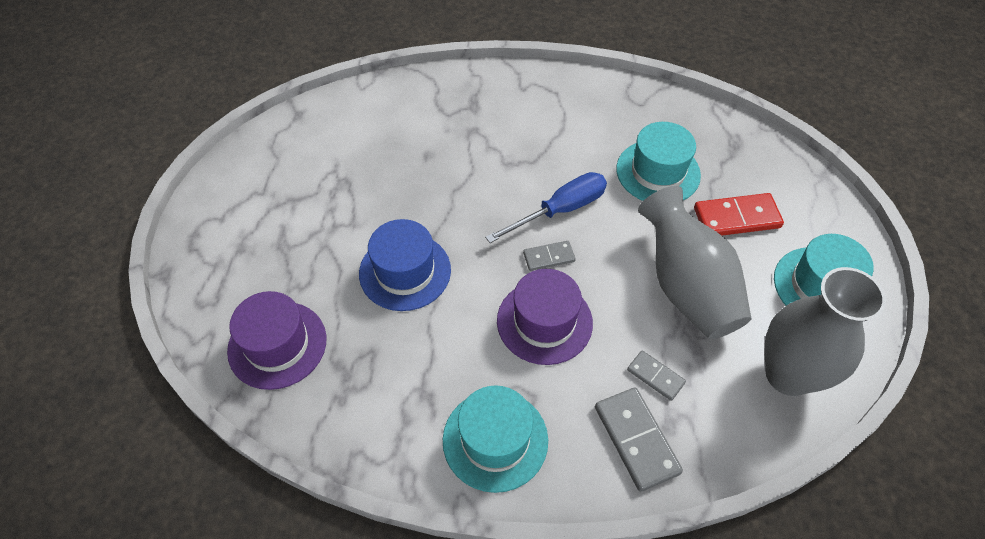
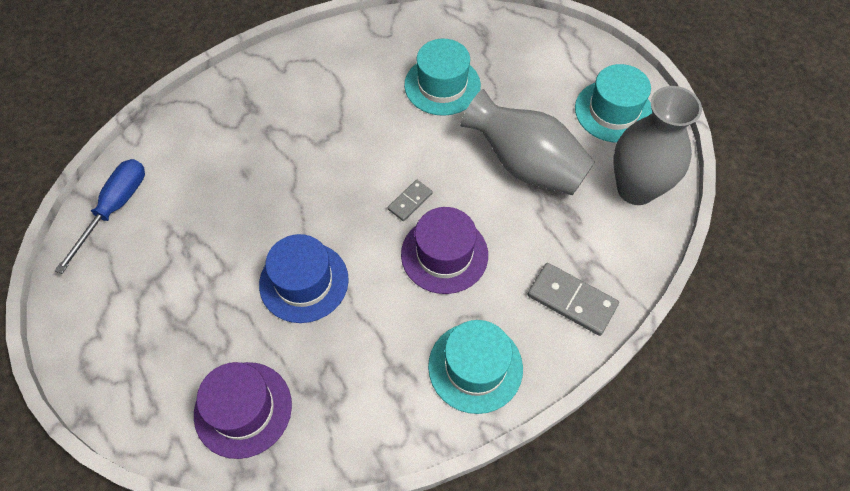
camera: 35 degrees left, 5 degrees up
blue screwdriver [485,172,607,243] -> blue screwdriver moved to [55,159,145,274]
grey domino [627,351,686,401] -> none
red domino [694,193,784,236] -> none

